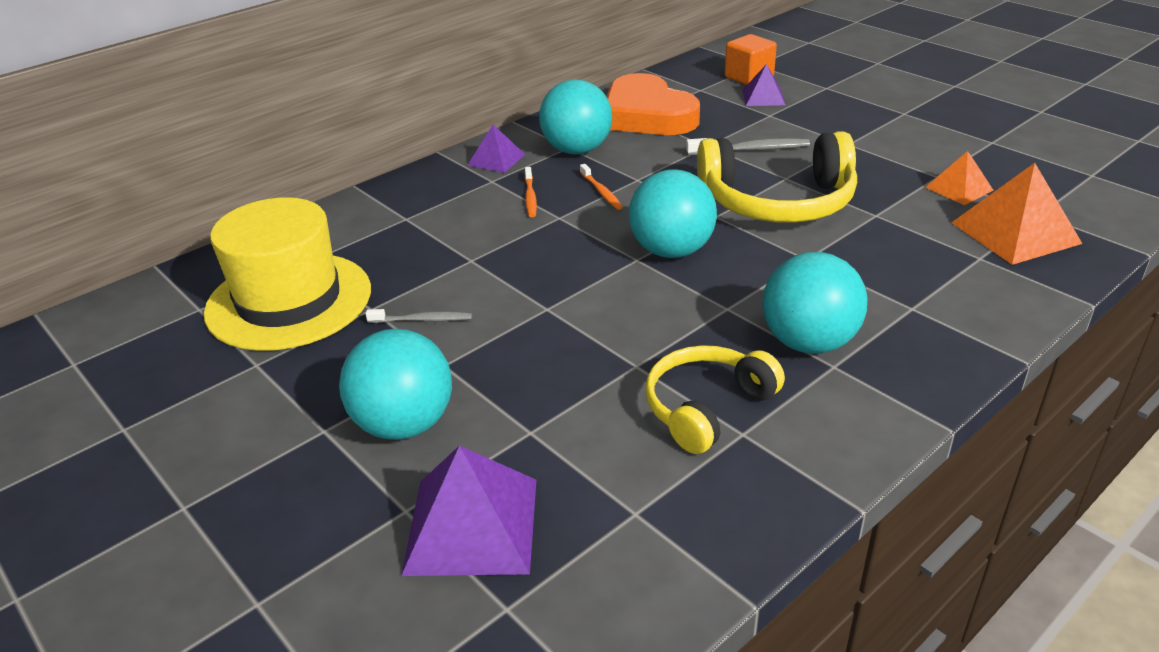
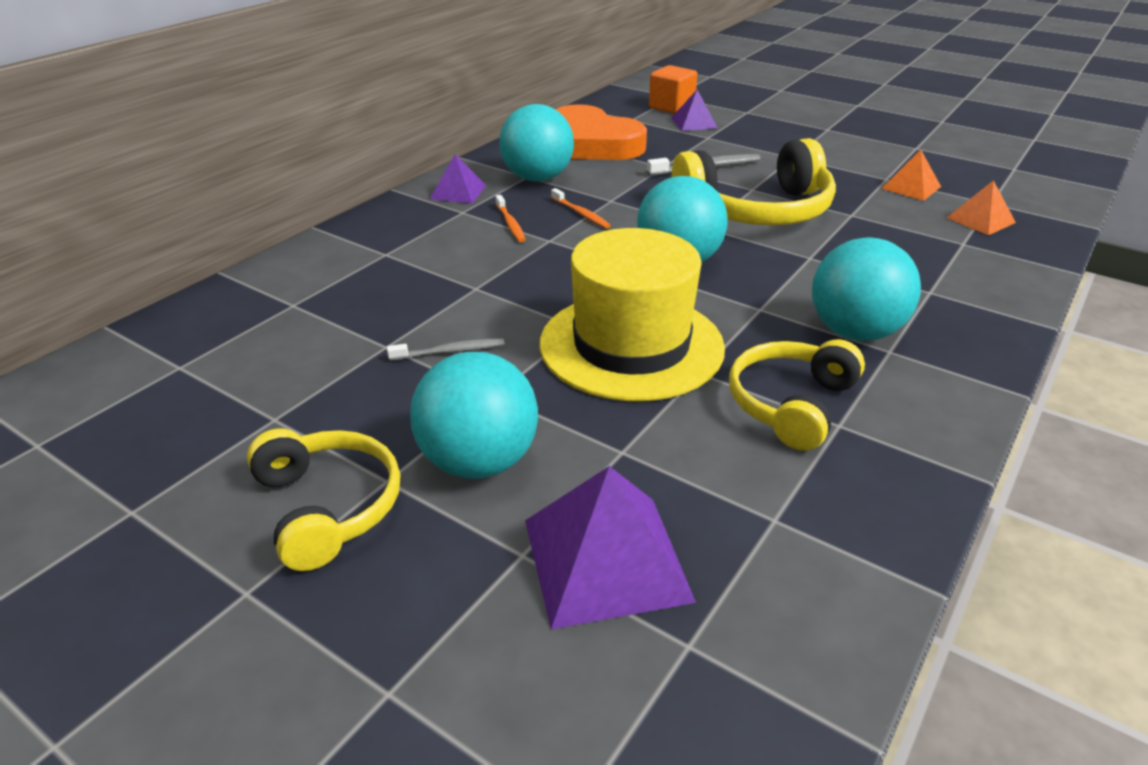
camera: 15 degrees left, 0 degrees up
yellow hat [204,197,371,351] -> yellow hat moved to [539,228,725,401]
orange pyramid [951,163,1083,265] -> orange pyramid [947,180,1016,235], size x0.58
none -> yellow headphones [247,428,400,571]

